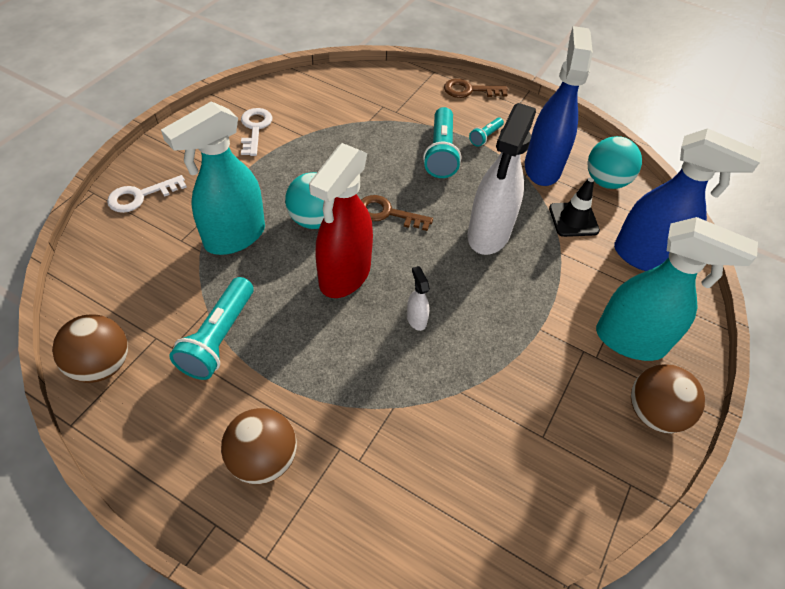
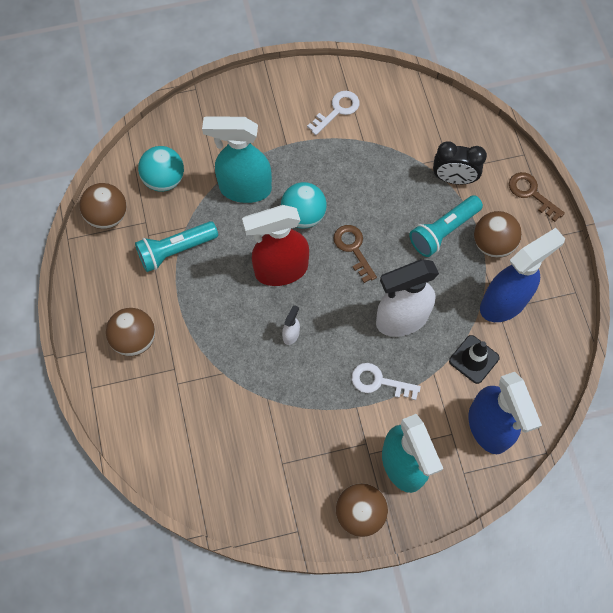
camera: 50 degrees right, 15 degrees up
white key [107,175,187,213] -> white key moved to [352,363,421,400]
turquoise flashlight [469,118,504,147] -> brown ball [474,211,522,258]
turquoise ball [588,136,642,189] -> turquoise ball moved to [138,146,184,192]
none -> black clock [433,141,487,184]

